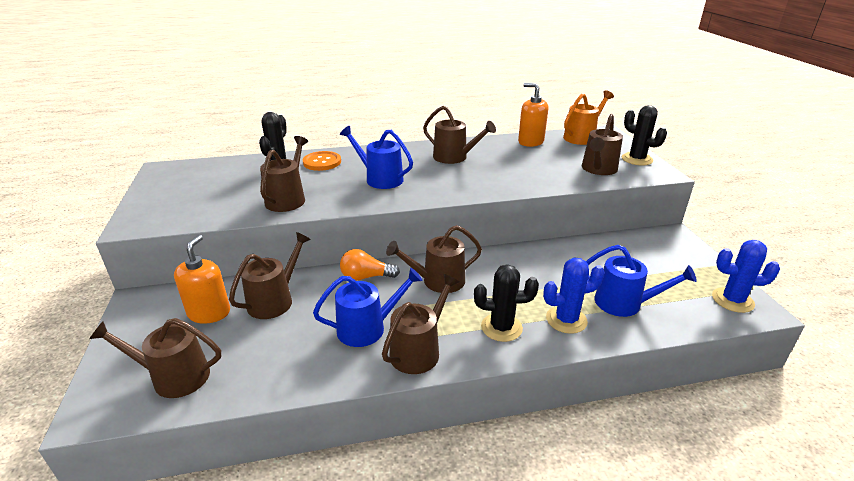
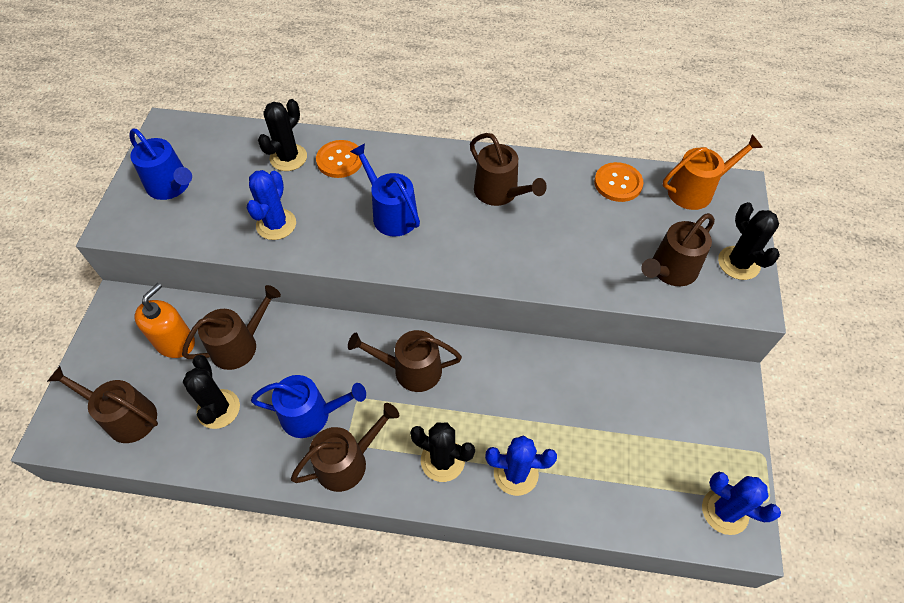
camera: 20 degrees right, 25 degrees up
brown watering can [260,136,308,212] -> blue cactus [247,170,296,240]
orange light bulb [340,249,400,281] -> none
orange soap dispenser [518,83,548,147] -> orange button [594,162,644,202]
blue watering can [586,245,697,317] -> blue watering can moved to [129,129,192,200]
none -> black cactus [183,355,240,429]

